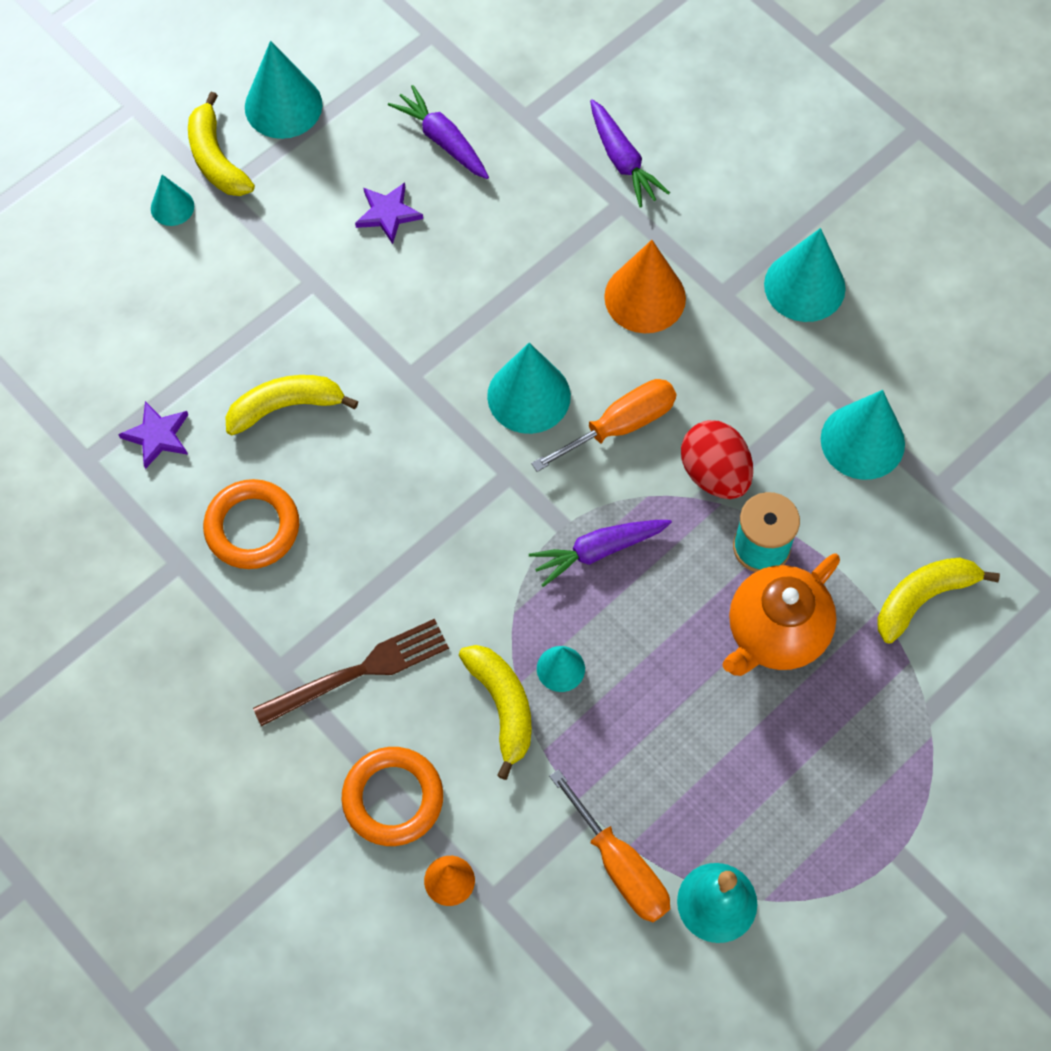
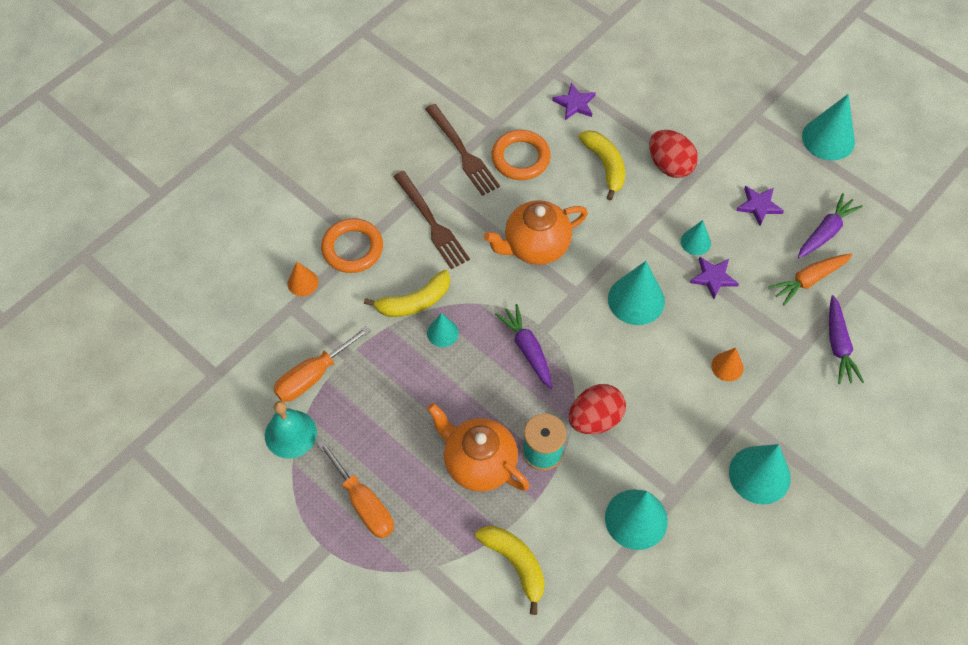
camera: 85 degrees right, 5 degrees down
turquoise cone [151,175,194,226] -> turquoise cone moved to [681,220,711,255]
yellow banana [188,92,255,196] -> none
orange screwdriver [531,379,676,472] -> orange screwdriver moved to [317,440,394,538]
purple carrot [590,99,670,208] -> purple carrot turned 60 degrees counterclockwise [829,295,864,384]
orange cone [604,240,686,333] -> orange cone [711,348,744,381], size x0.55
none -> brown fork [425,104,500,196]
none -> orange teapot [484,200,588,265]
none -> red egg [649,130,698,178]
none -> purple star [690,257,739,299]
none -> orange carrot [769,254,852,306]

